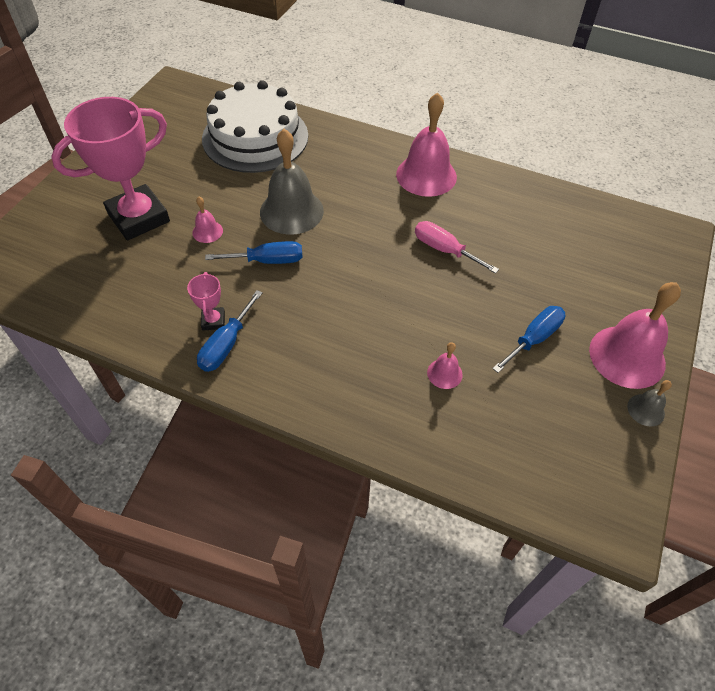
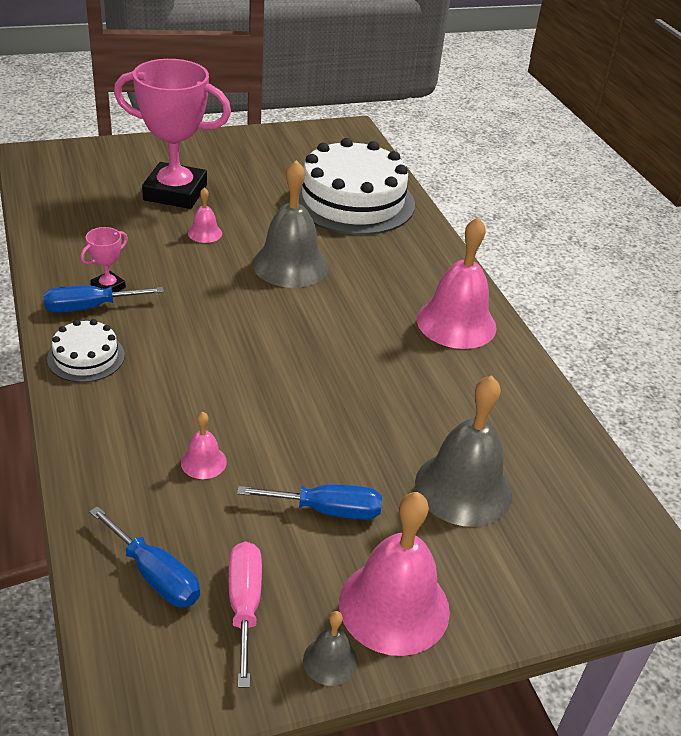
camera: 45 degrees right, 15 degrees down
blue screwdriver [205,241,303,264] -> blue screwdriver moved to [89,506,200,607]
pink screwdriver [415,221,499,274] -> pink screwdriver moved to [229,542,262,688]
none -> white cake [47,319,125,382]
none -> grey bell [415,375,513,527]

